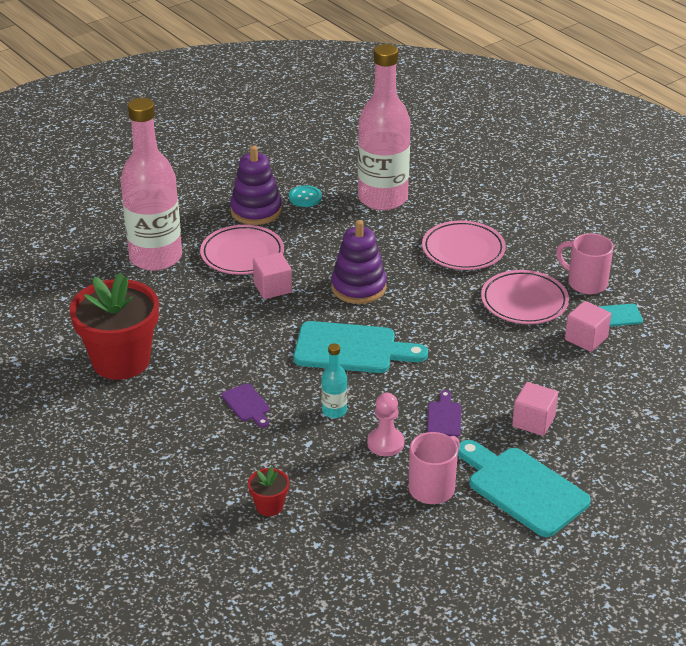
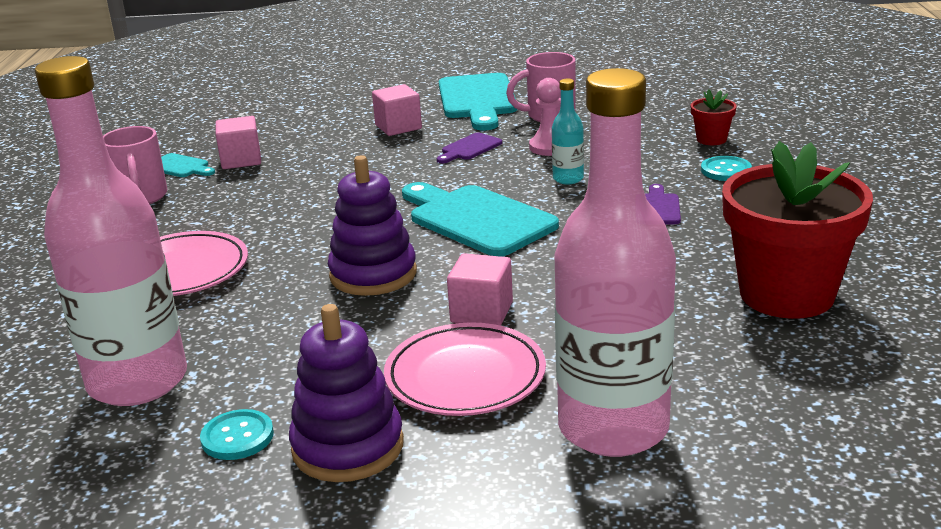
camera: 140 degrees left, 10 degrees down
pink plate [481,270,569,324] -> none
none -> turquoise button [701,156,752,181]

